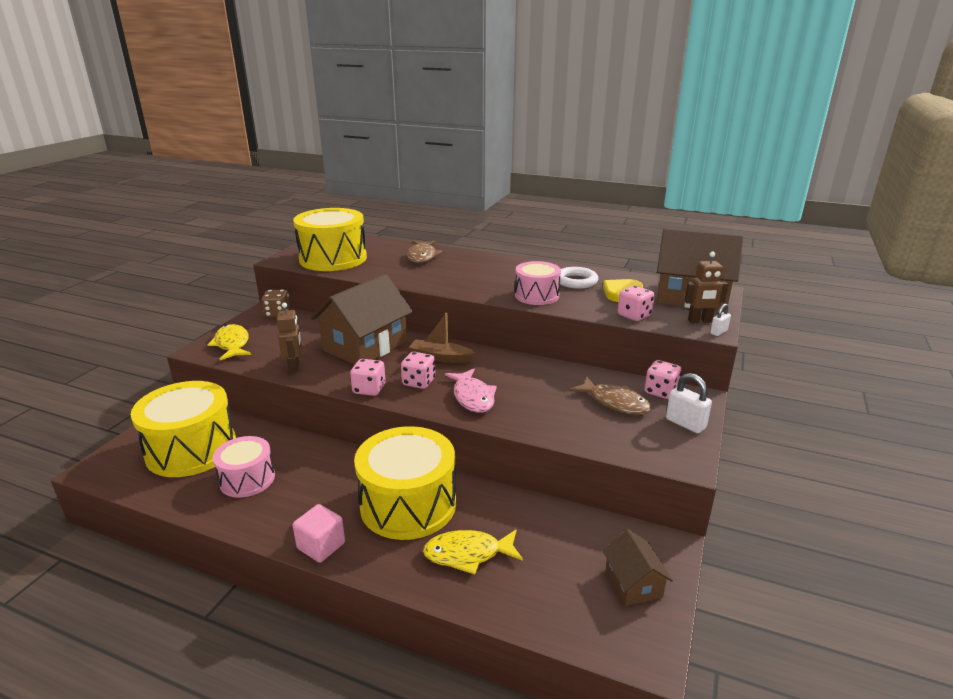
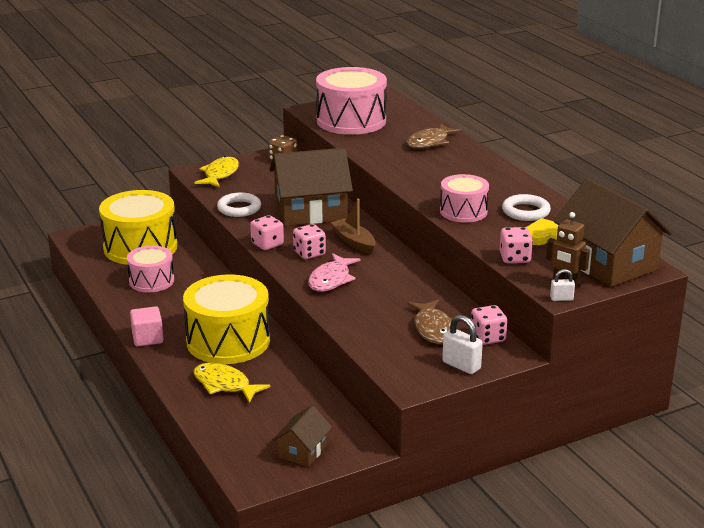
camera: 40 degrees right, 0 degrees up
brown robot [277,303,302,373] -> white ring [217,192,261,217]
yellow drum [293,208,367,271] -> pink drum [316,67,387,135]
white padlock [666,373,712,433] -> white padlock turned 45 degrees counterclockwise [442,315,483,374]

